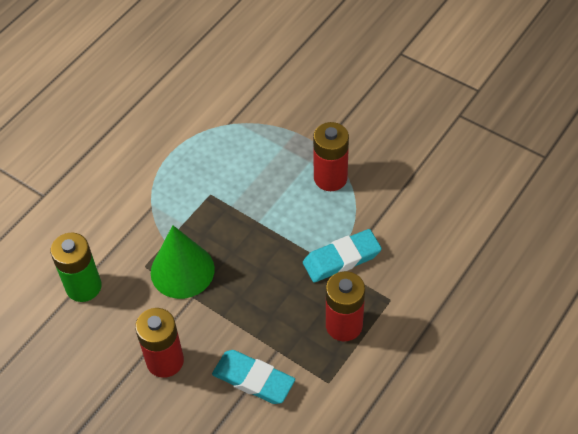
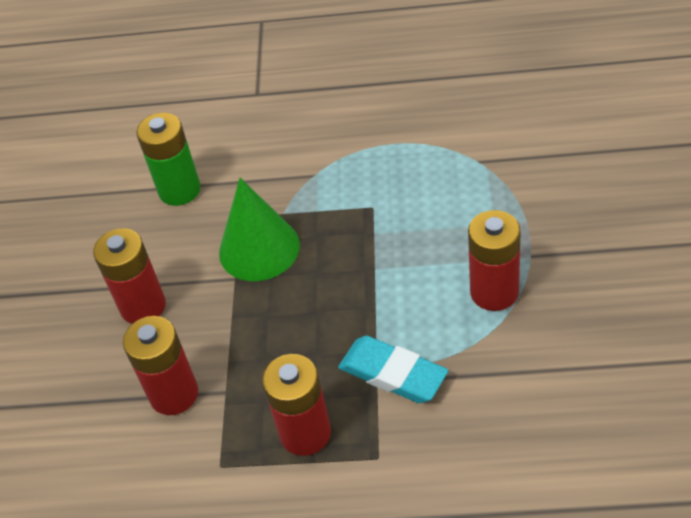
camera: 60 degrees right, 5 degrees down
turquoise eraser [212,350,295,404] -> red battery [123,316,198,415]

